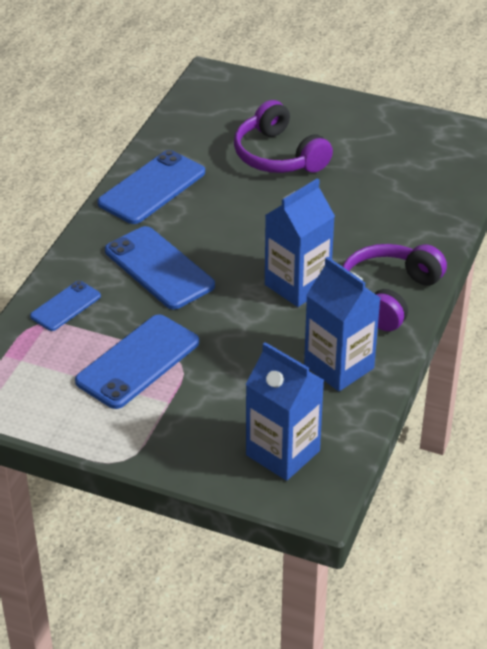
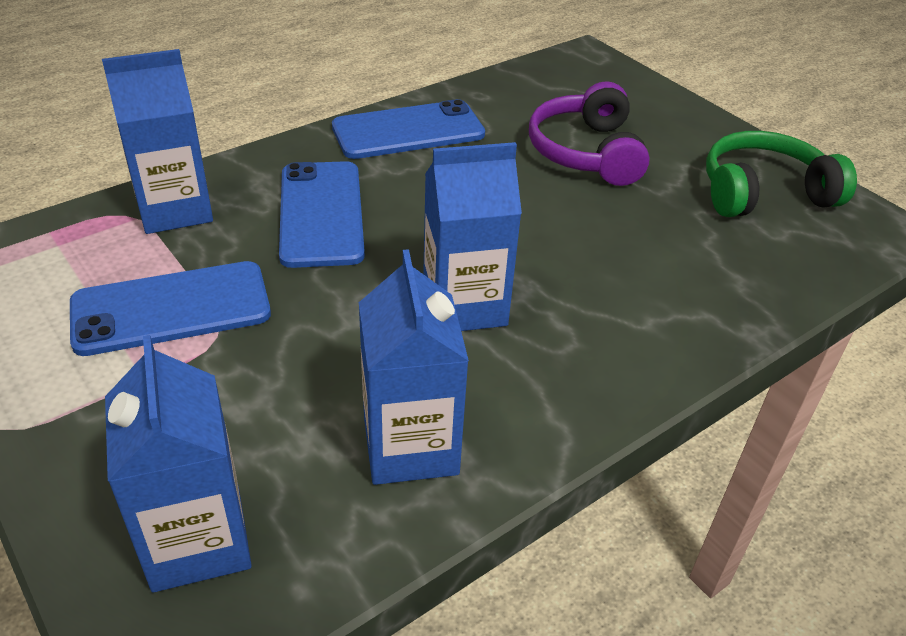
camera: 30 degrees right, 0 degrees up
blue phone [30,281,101,331] -> blue carton [102,49,213,234]
purple headphones [342,244,447,331] -> none
none -> green headphones [706,131,857,217]

